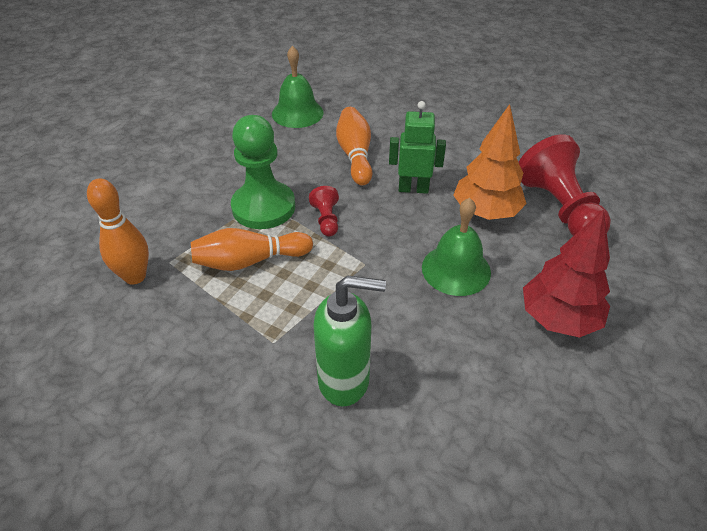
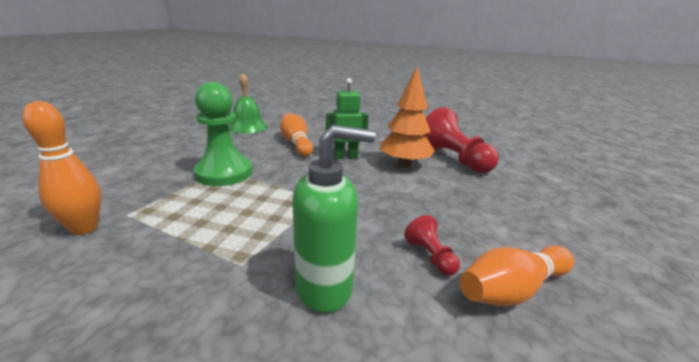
camera: 15 degrees left, 20 degrees down
orange bowling pin [191,228,313,271] -> orange bowling pin moved to [459,246,574,306]
red pawn [309,186,339,237] -> red pawn moved to [404,215,460,276]
green bell [422,198,491,296] -> none
red tree [523,209,610,338] -> none

